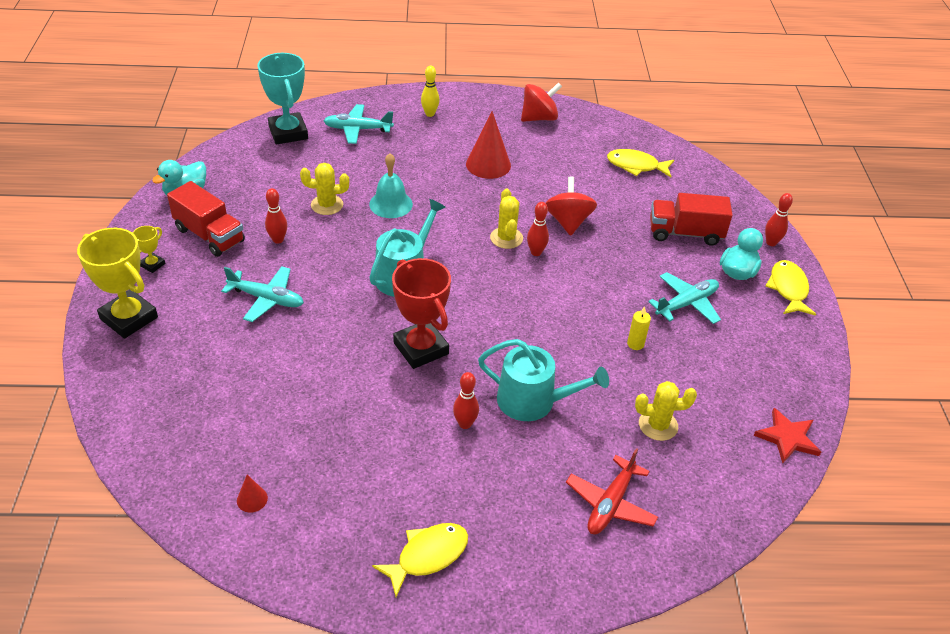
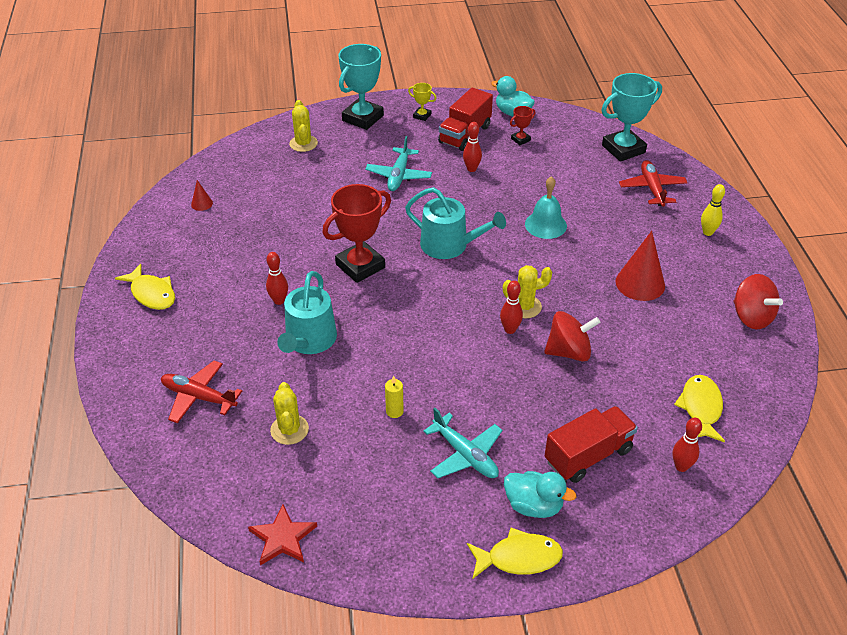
camera: 85 degrees right, 0 degrees up
yellow trophy [77,228,158,339] -> turquoise trophy [338,44,384,130]
yellow cactus [300,163,349,215] -> yellow cactus moved to [289,100,318,152]
turquoise plane [324,104,394,144] -> red plane [619,160,688,207]
red truck [650,193,733,246] -> red truck turned 60 degrees clockwise [545,406,638,483]
red bowling pin [765,193,793,246] -> red bowling pin moved to [672,418,702,472]
none -> red trophy [510,106,535,145]

